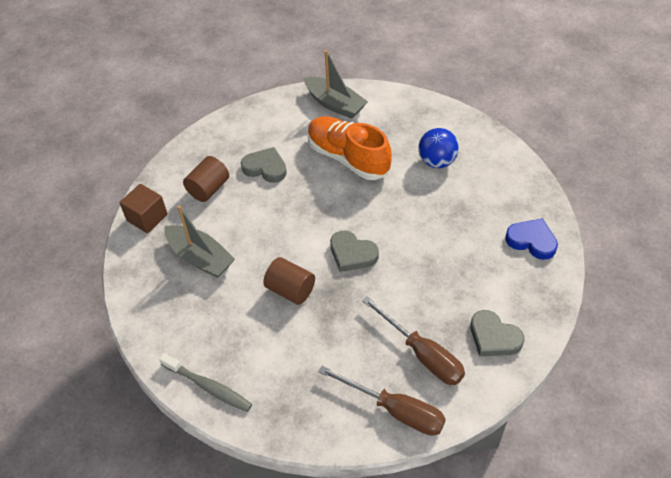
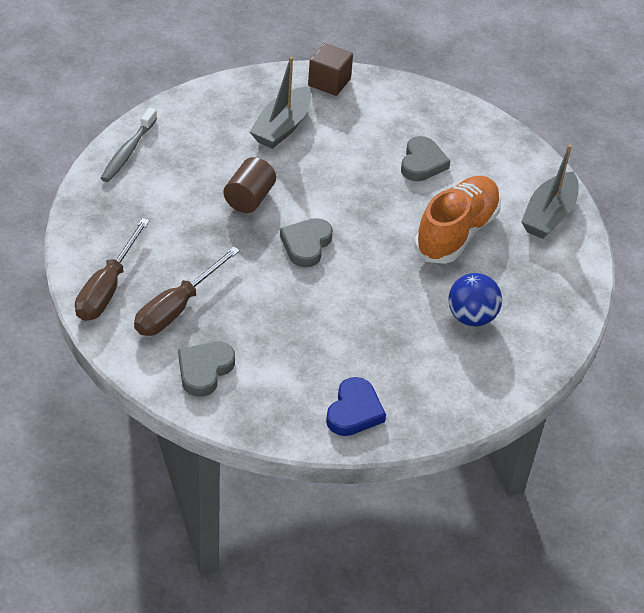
camera: 75 degrees right, 5 degrees down
brown cylinder [183,156,229,202] -> none

